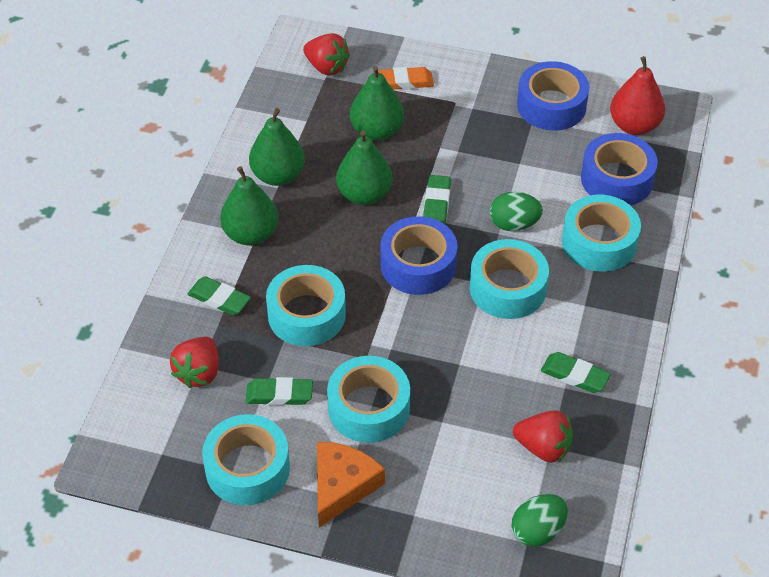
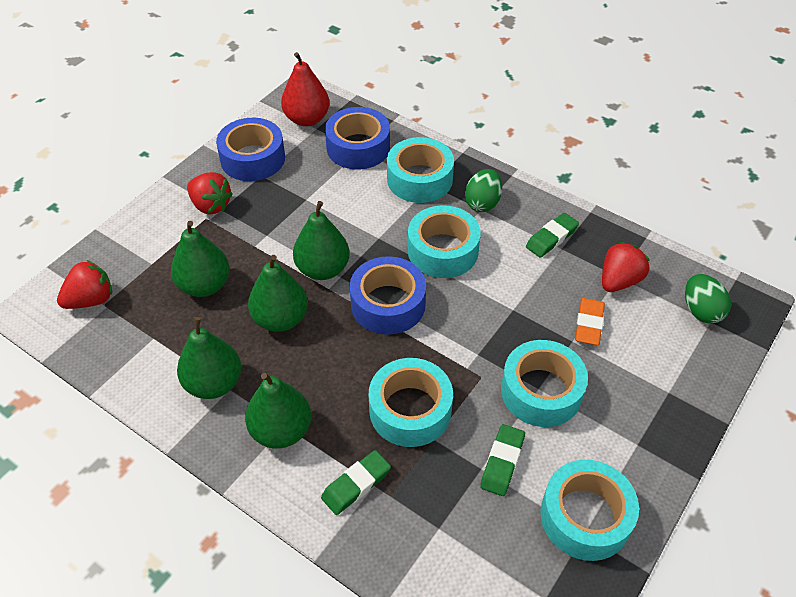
camera: 70 degrees left, 0 degrees up
red strawberry [170,337,219,388] -> red strawberry moved to [187,172,233,215]
orange cheese [317,442,385,527] -> none
orange eraser [378,67,434,90] -> orange eraser moved to [575,298,605,345]
green eraser [423,175,451,224] -> green pear [293,201,350,280]
green egg [490,192,543,231] -> green egg moved to [465,169,502,212]

